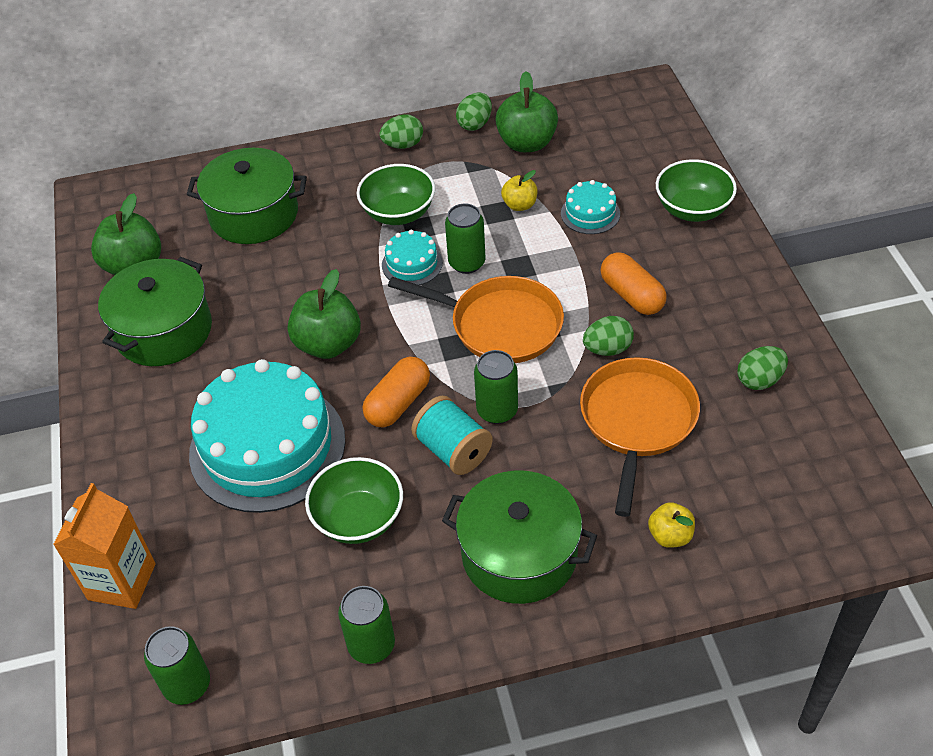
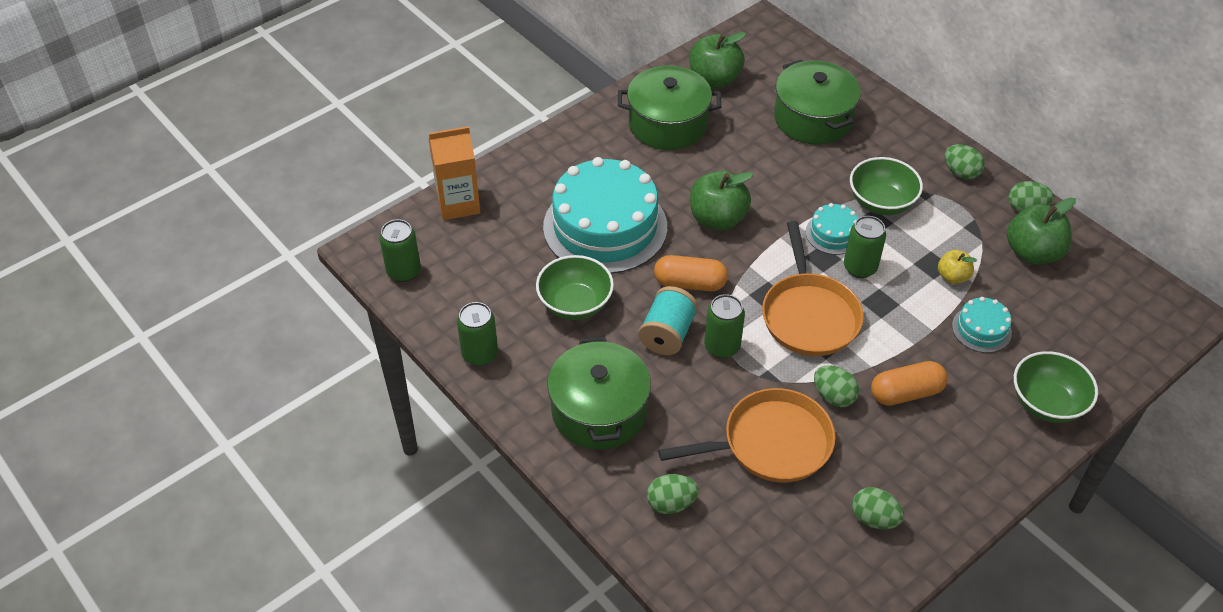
camera: 60 degrees right, 0 degrees up
orange capsule [601,252,667,315] -> orange capsule turned 45 degrees clockwise [871,361,948,406]
yellow apple [648,502,695,548] -> green egg [647,474,699,514]

